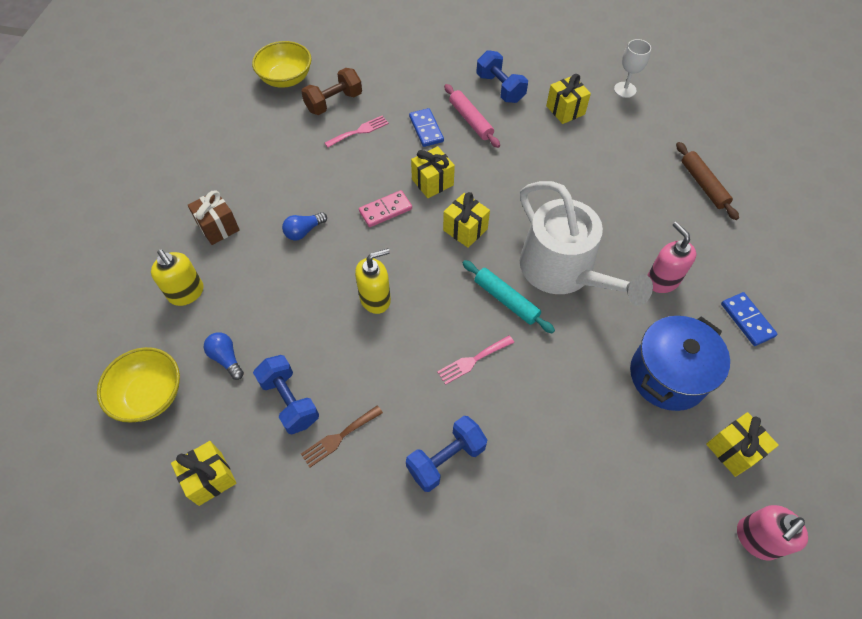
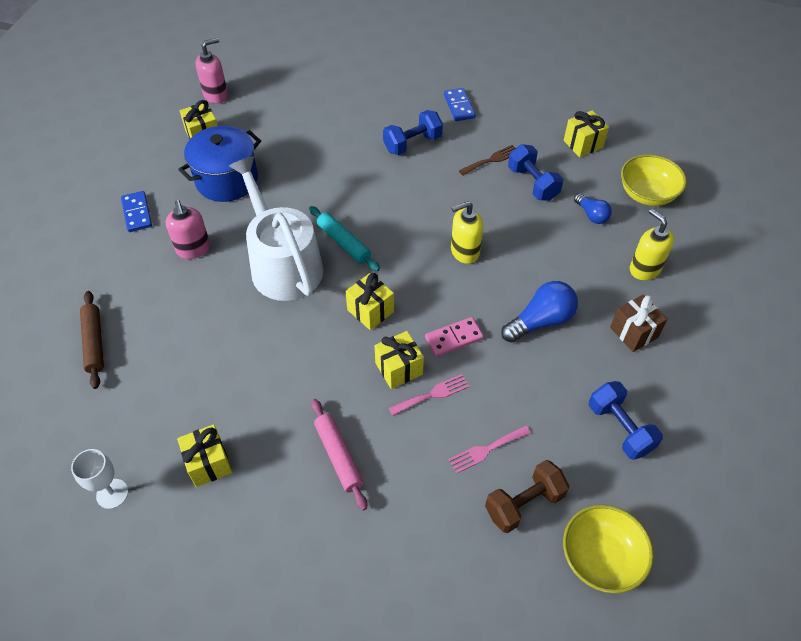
camera: 175 degrees left, 5 degrees down
blue light bulb [282,212,327,240] -> blue light bulb [501,281,578,343], size x1.66
blue domino [409,108,444,147] -> blue domino moved to [444,88,475,121]
pink fork [437,335,514,385] -> pink fork moved to [389,374,469,416]
blue dumbbell [476,50,528,103] -> blue dumbbell moved to [589,381,663,460]

